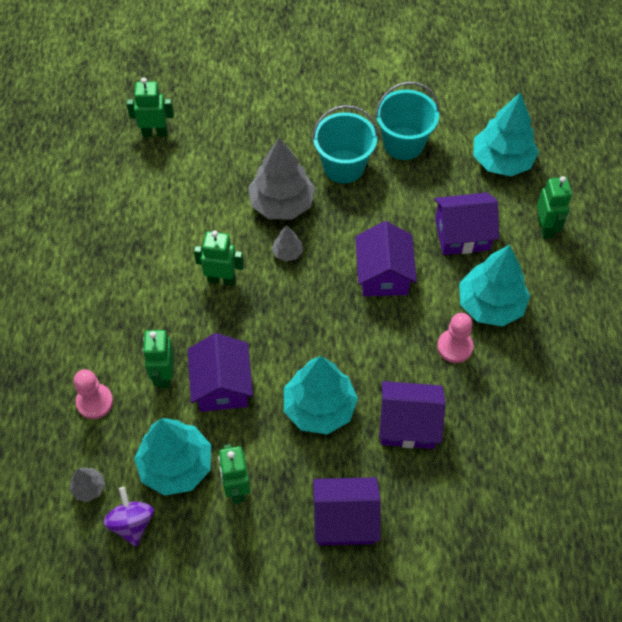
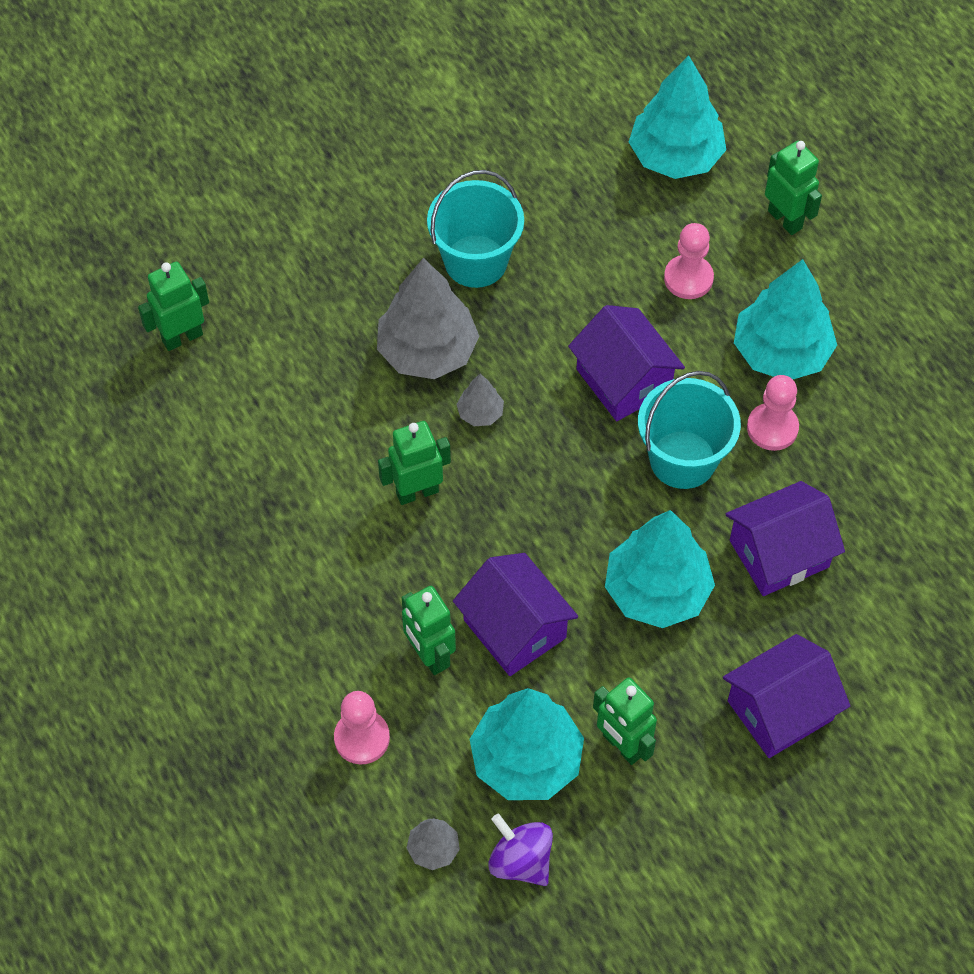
camera: 30 degrees left, 0 degrees up
turquoise bucket [375,82,440,160] -> turquoise bucket moved to [638,371,741,489]
purple house [434,193,499,255] -> pink pawn [664,223,714,299]

